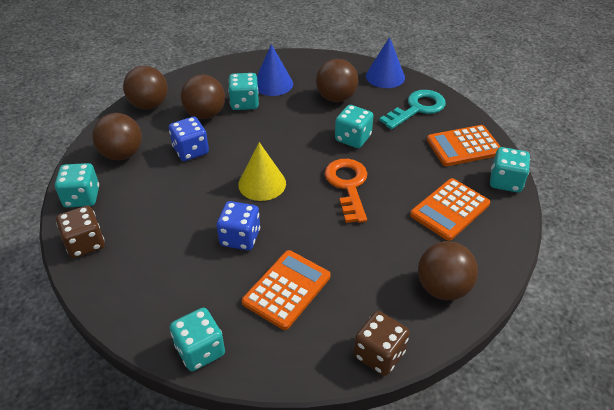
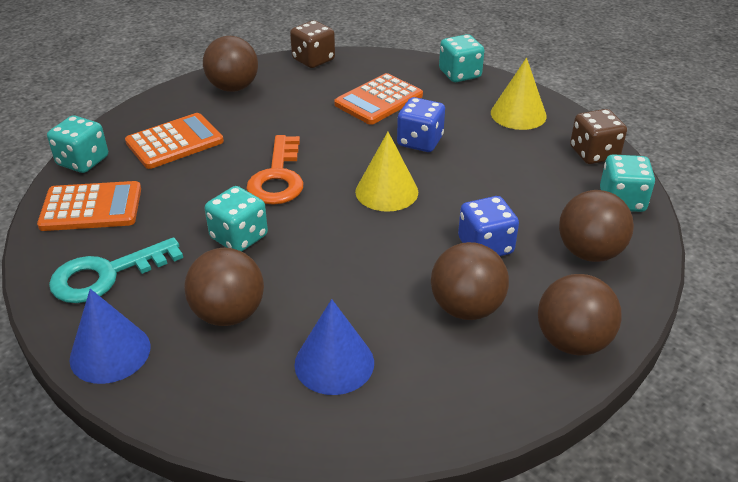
camera: 170 degrees left, 5 degrees down
turquoise dice [228,73,259,110] -> none
none -> yellow cone [491,58,547,130]

